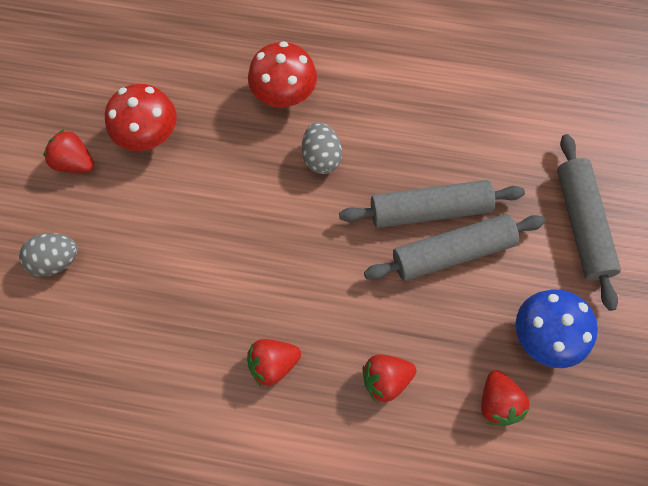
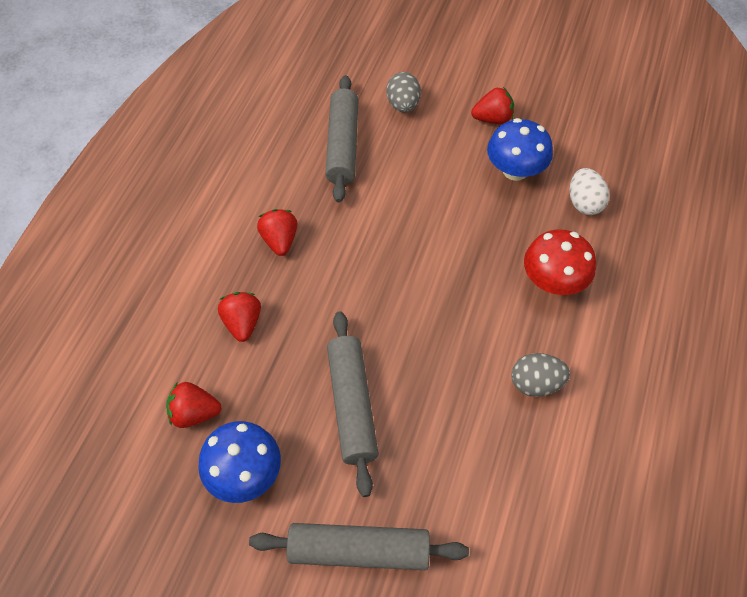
camera: 100 degrees right, 10 degrees down
red strawberry [43,129,94,173] -> red strawberry turned 45 degrees clockwise [471,87,514,124]
red mushroom [105,84,177,151] -> blue mushroom [487,118,553,181]
grey egg [302,122,342,174] -> grey egg moved to [511,353,570,397]
grey rolling pin [339,180,525,228] -> grey rolling pin moved to [325,75,359,203]
none -> white egg [569,168,609,215]

